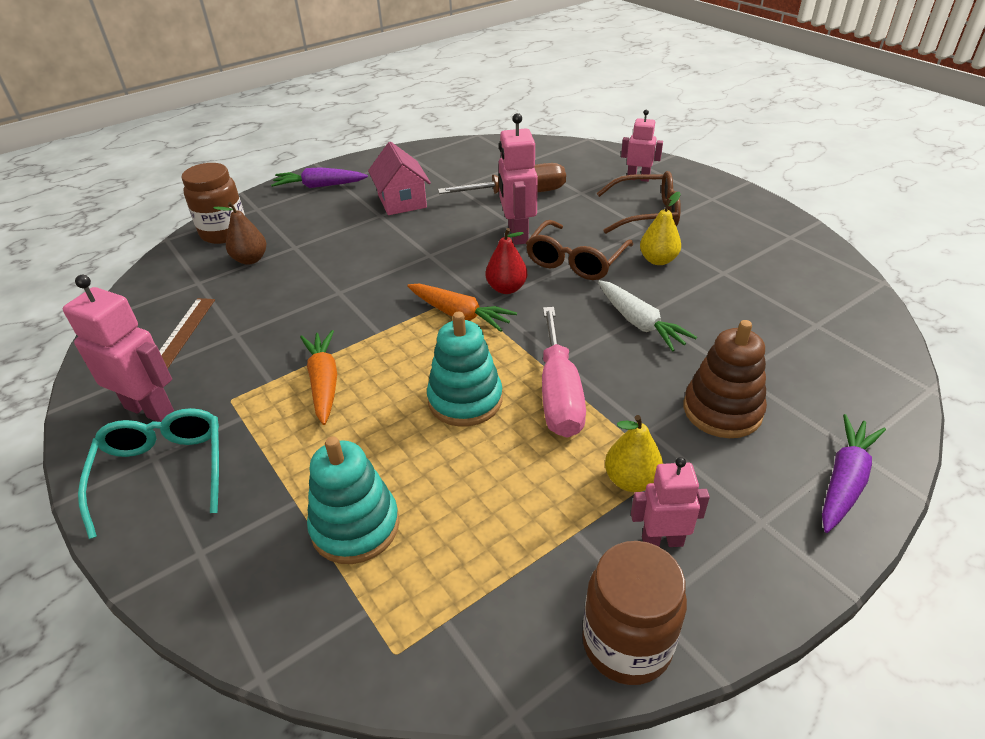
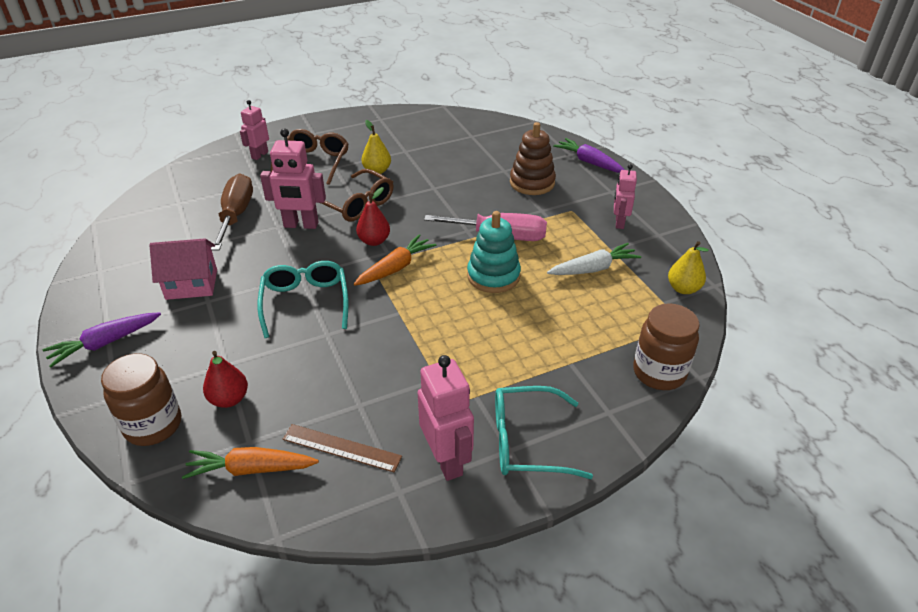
camera: 80 degrees left, 0 degrees up
pink robot [63,275,174,422] -> pink robot turned 120 degrees clockwise [418,355,474,481]
brown pear [213,202,267,265] -> red pear [203,351,248,408]
purple carrot [271,167,368,188] -> purple carrot turned 45 degrees clockwise [43,312,161,367]
orange carrot [300,330,337,425] -> orange carrot moved to [182,447,319,479]
turquoise stacking toy [307,436,400,564] -> none
brown jar [582,541,687,685] -> brown jar moved to [633,303,700,390]
white carrot [598,280,697,352] -> white carrot moved to [547,243,641,275]
yellow pear [605,415,663,492] -> yellow pear moved to [668,241,709,294]
none -> turquoise glasses [257,261,348,338]

